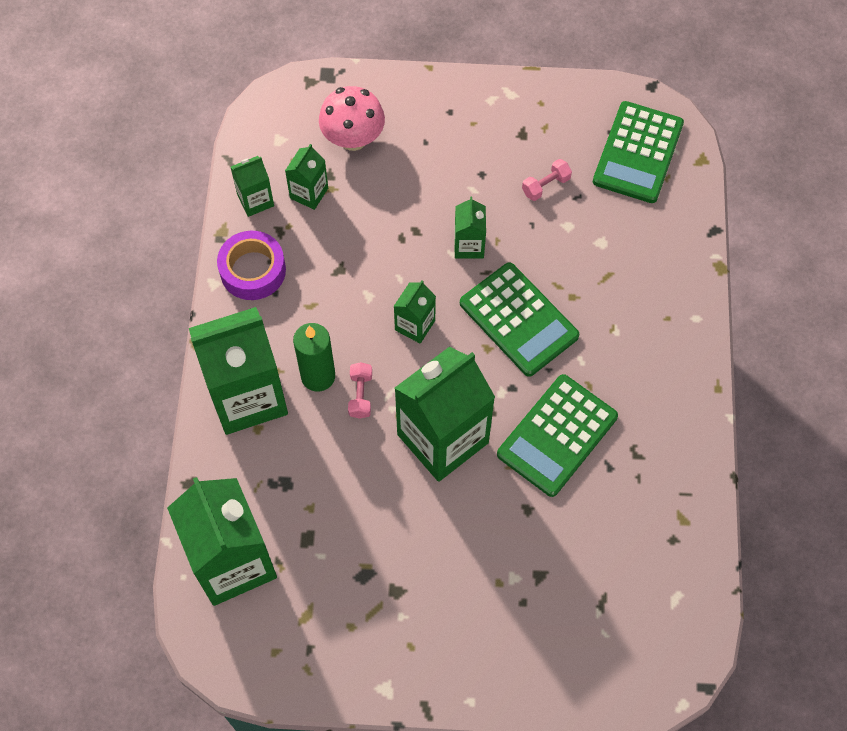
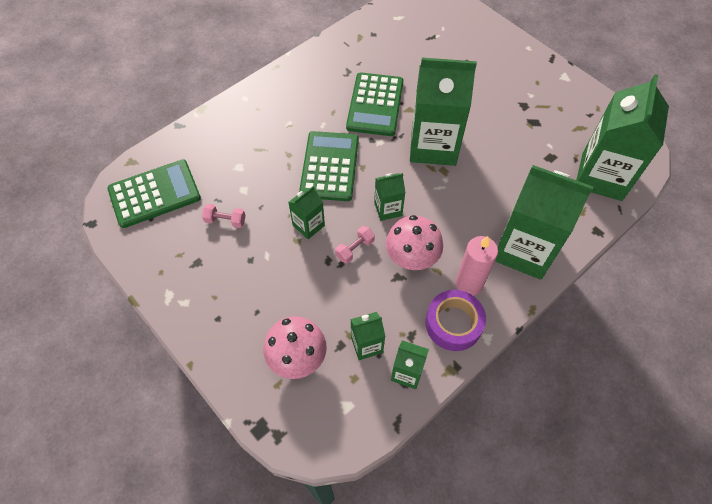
camera: 135 degrees left, 5 degrees down
green candle [293,323,335,391] -> none
pink dumbbell [348,362,372,419] -> pink dumbbell moved to [335,226,375,264]
green calculator [497,374,618,497] -> green calculator turned 105 degrees clockwise [346,72,403,136]
none -> pink mushroom [386,215,443,270]
none -> pink candle [456,236,498,296]

